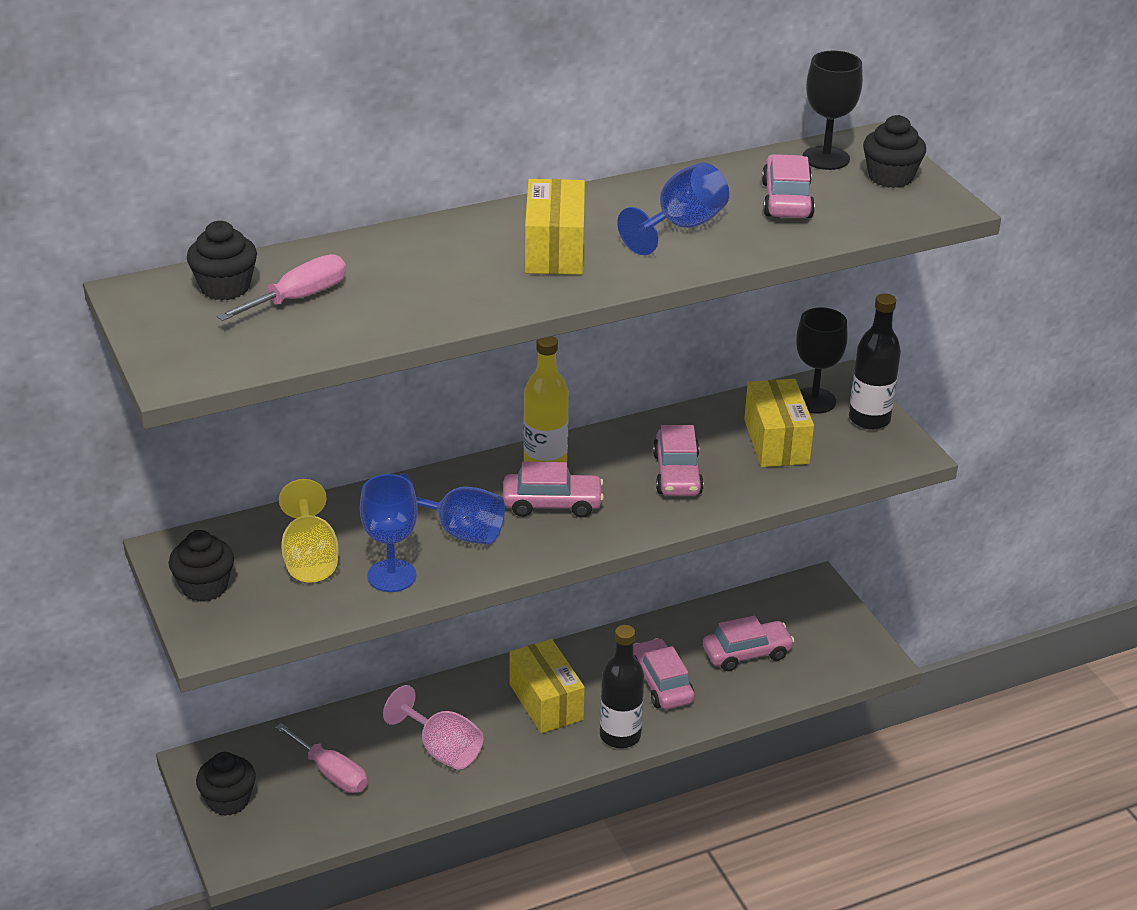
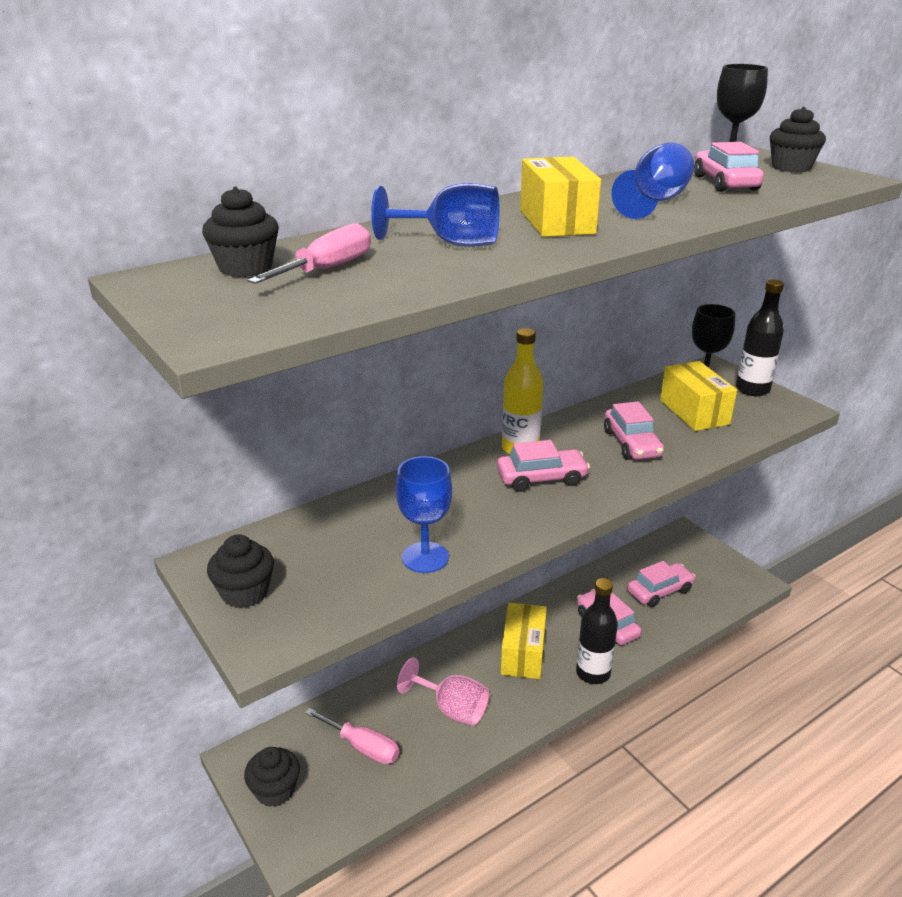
camera: 10 degrees left, 5 degrees down
yellow goblet [279,479,338,583] -> none
blue goblet [399,474,505,545] -> blue goblet moved to [371,183,500,247]
yellow box [510,639,585,733] -> yellow box turned 45 degrees clockwise [501,602,547,679]

